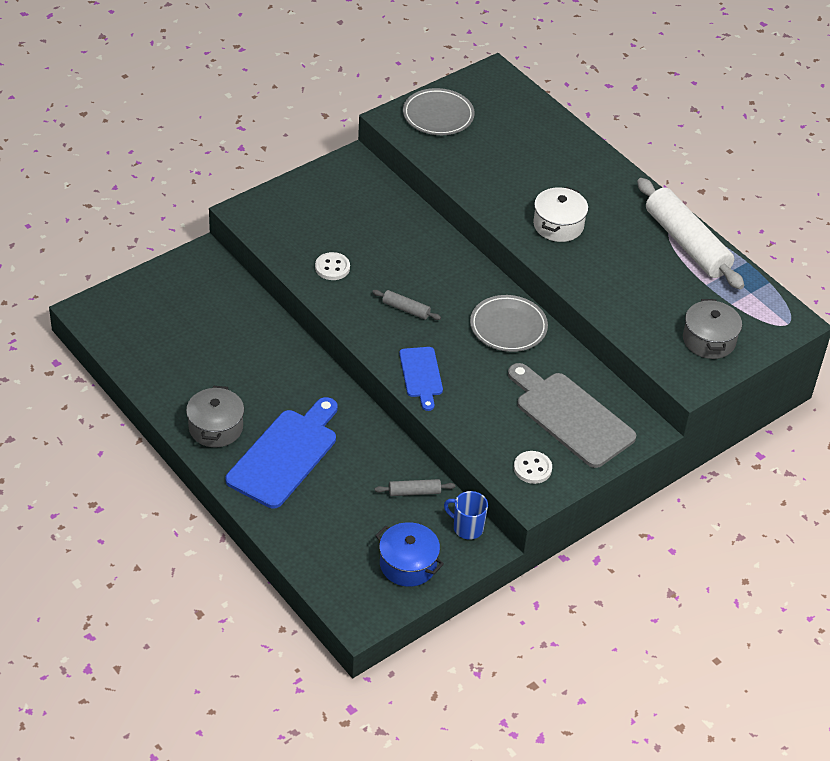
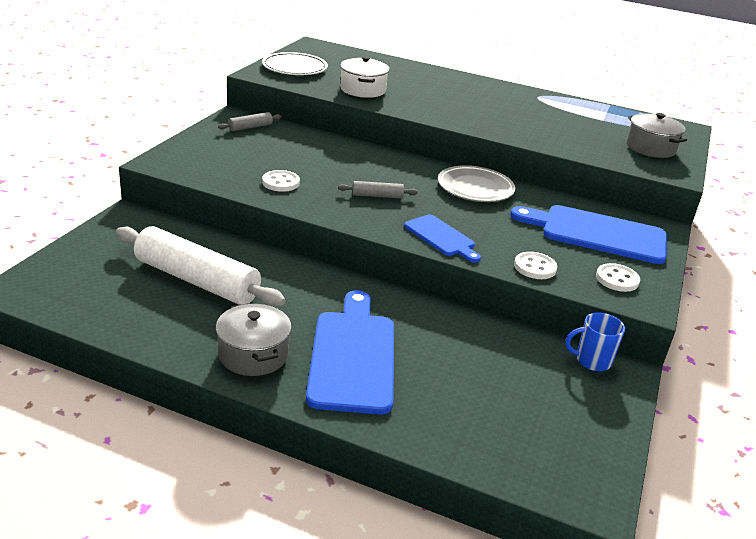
camera: 30 degrees left, 15 degrees down
grey rolling pin [375,479,455,496] -> grey rolling pin moved to [218,112,282,131]
blue pot [375,522,444,587] -> none
grey plate [403,88,475,135] -> white plate [262,52,328,75]
grey cutting board [508,363,636,468] -> blue cutting board [510,205,667,264]
white pot [533,187,588,242] -> white pot moved to [340,56,390,98]
white rolling pin [637,178,744,289] -> white rolling pin moved to [116,226,285,307]
none -> white button [514,252,557,279]

